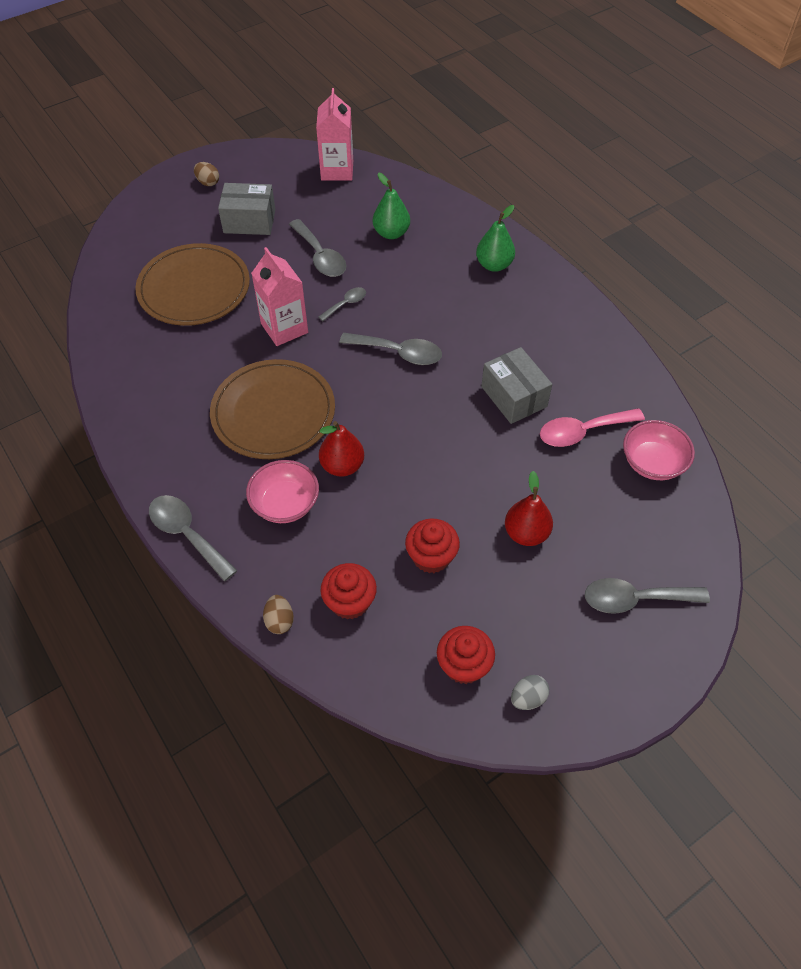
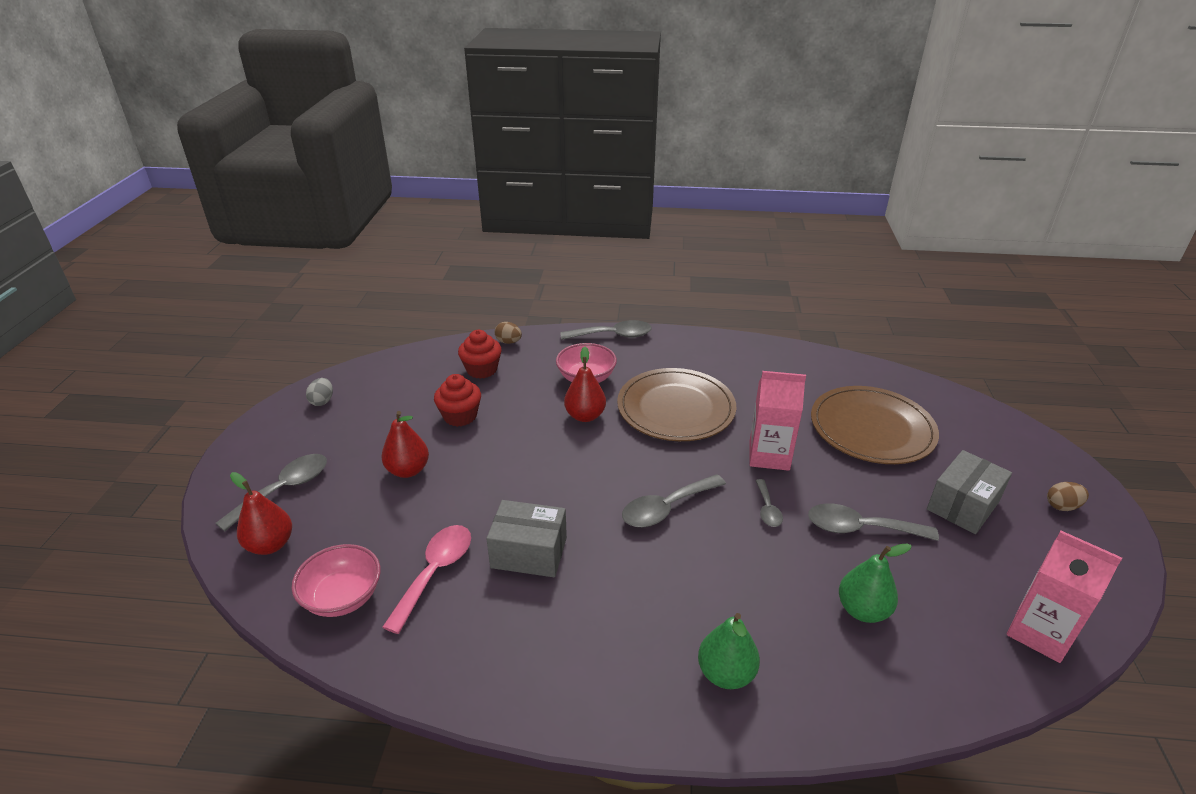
camera: 130 degrees right, 20 degrees down
red cupcake [437,626,495,684] -> none
none -> red pear [230,472,292,555]

